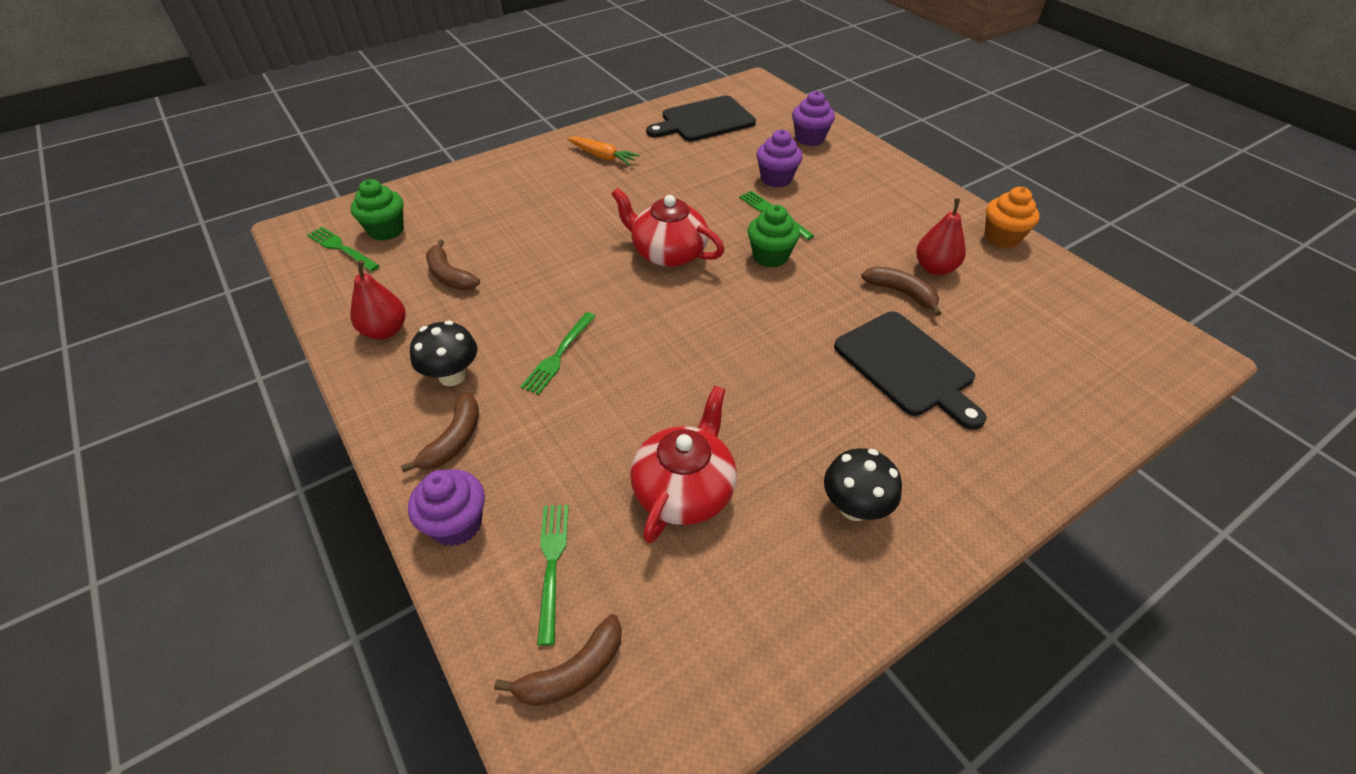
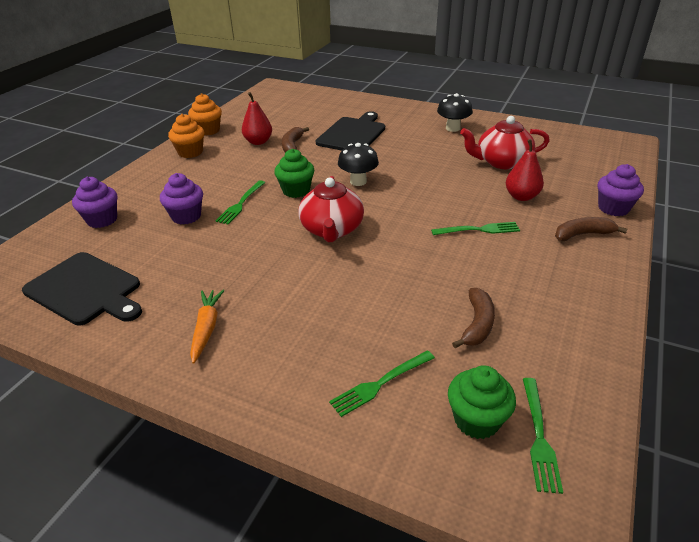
camera: 120 degrees left, 10 degrees down
red pear [350,260,406,340] -> red pear moved to [506,139,544,201]
black mushroom [410,321,477,386] -> black mushroom moved to [338,143,379,186]
brown banana [494,614,622,706] -> none
green fork [537,505,569,646] -> green fork moved to [329,350,435,417]
none -> orange cupcake [168,114,204,158]

